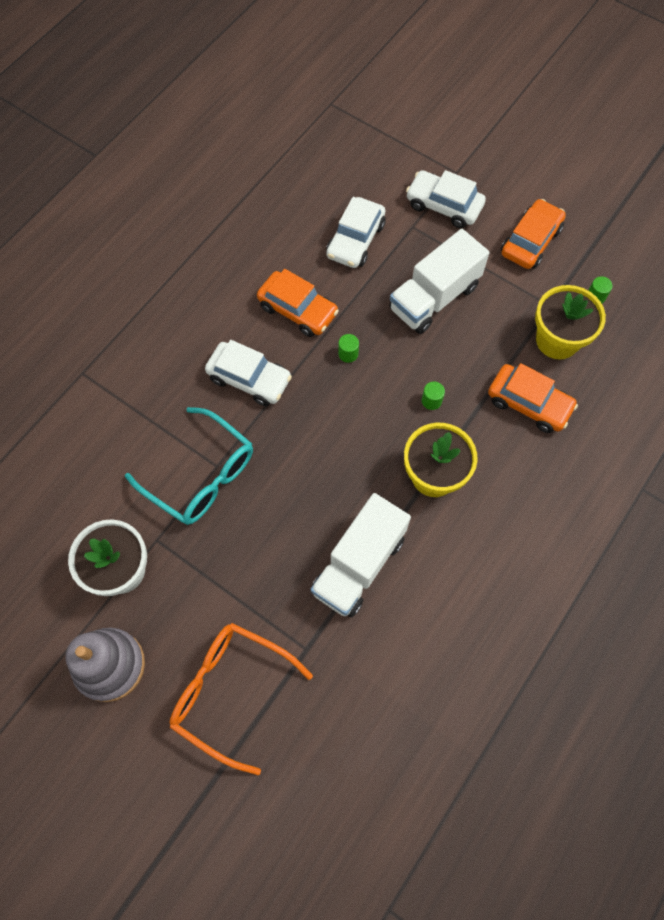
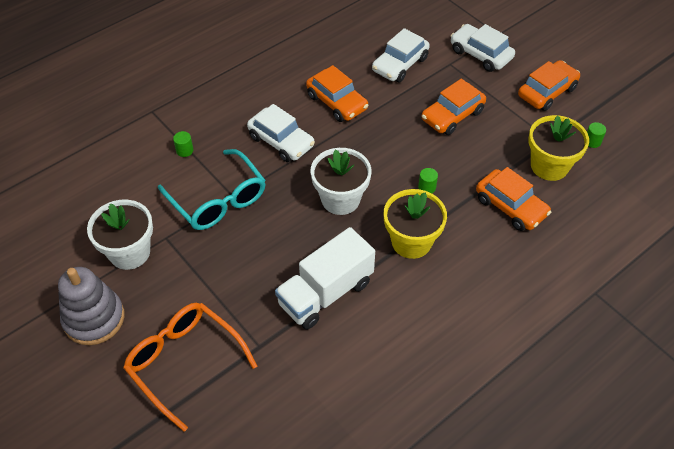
camera: 15 degrees right, 15 degrees down
green cylinder [338,334,359,363] -> green cylinder moved to [173,131,194,157]
white truck [389,229,489,334] -> orange car [421,79,486,135]
none -> white flower pot [310,148,371,215]

